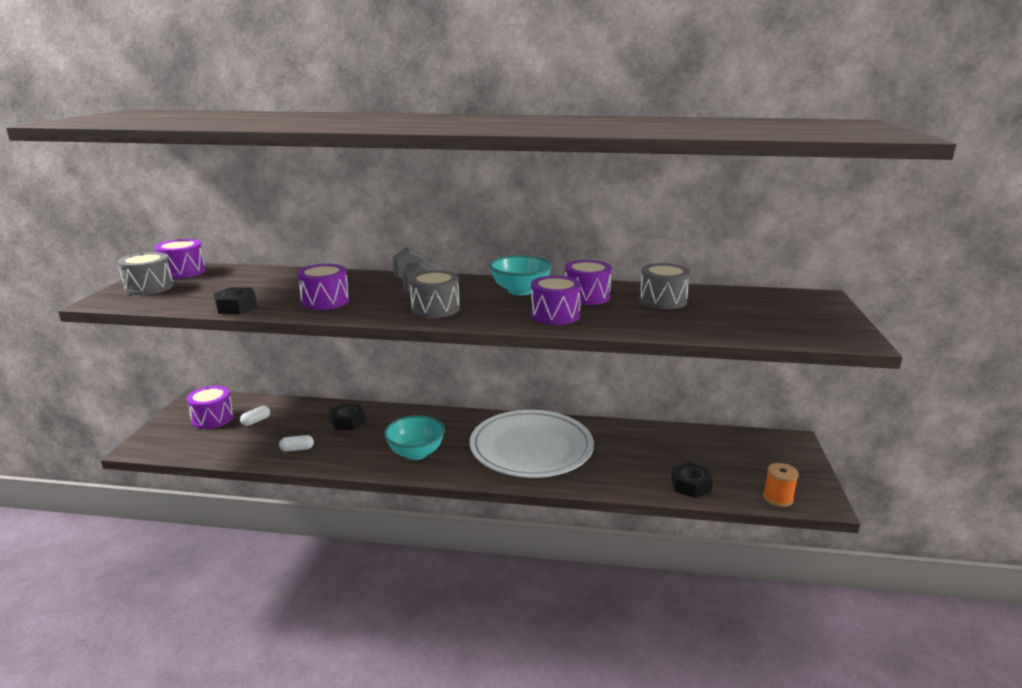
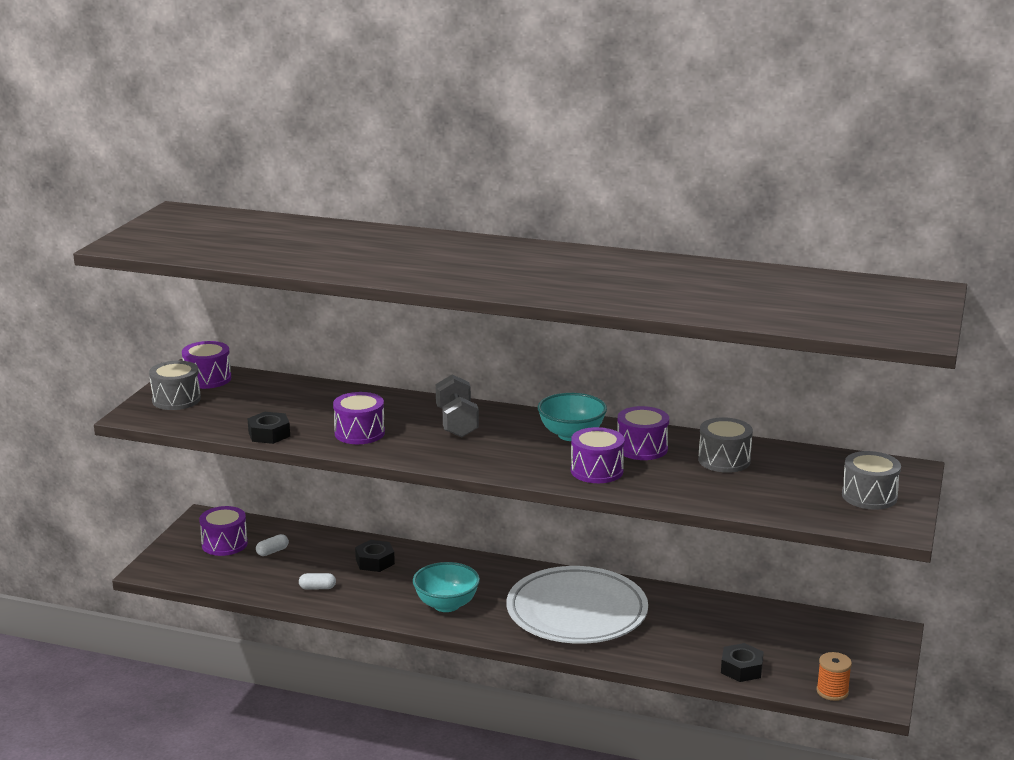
camera: 10 degrees right, 0 degrees up
grey drum [409,270,460,318] -> grey drum moved to [842,451,901,510]

